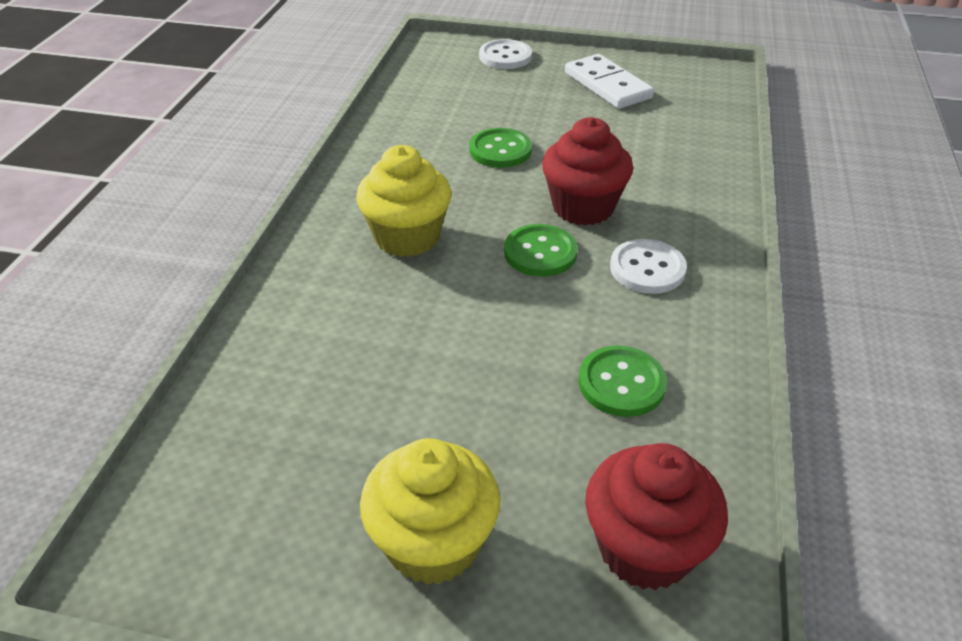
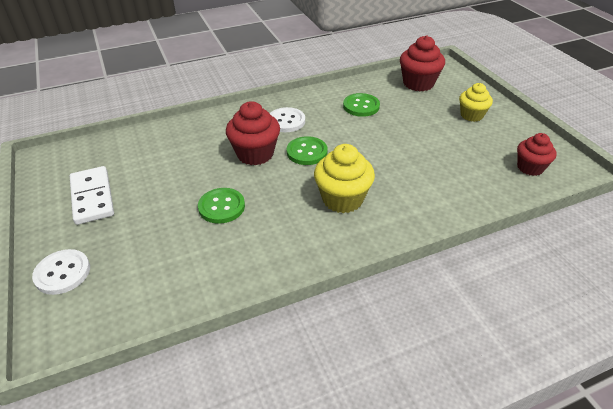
camera: 125 degrees left, 0 degrees up
yellow cupcake [360,438,500,585] -> yellow cupcake [459,83,493,122], size x0.66
white domino [565,54,654,109] -> white domino turned 45 degrees counterclockwise [70,166,114,225]
none -> red cupcake [517,133,557,176]

